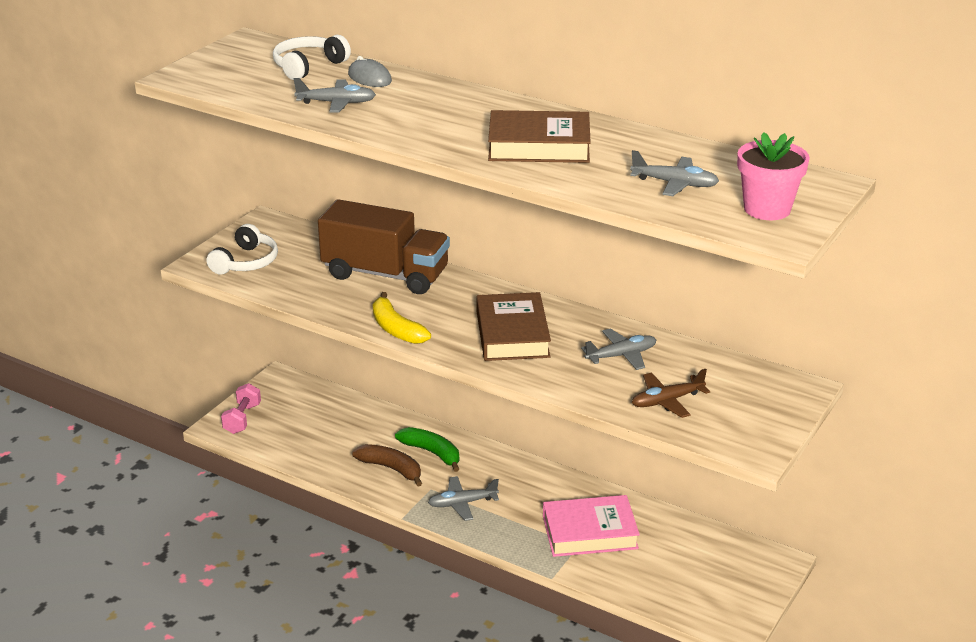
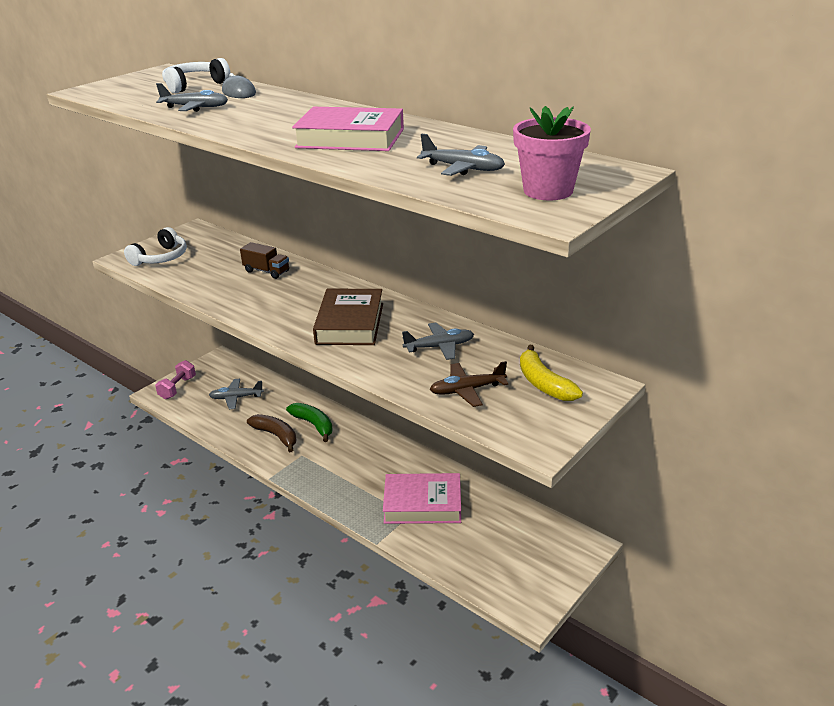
camera: 10 degrees right, 0 degrees up
brown truck [318,199,450,294] -> brown truck [240,242,289,279], size x0.45
yellow banana [372,292,431,344] -> yellow banana moved to [520,345,583,401]
grey plane [428,476,499,521] -> grey plane moved to [209,379,264,409]
brown book [488,110,591,163] -> pink book [292,107,404,151]

